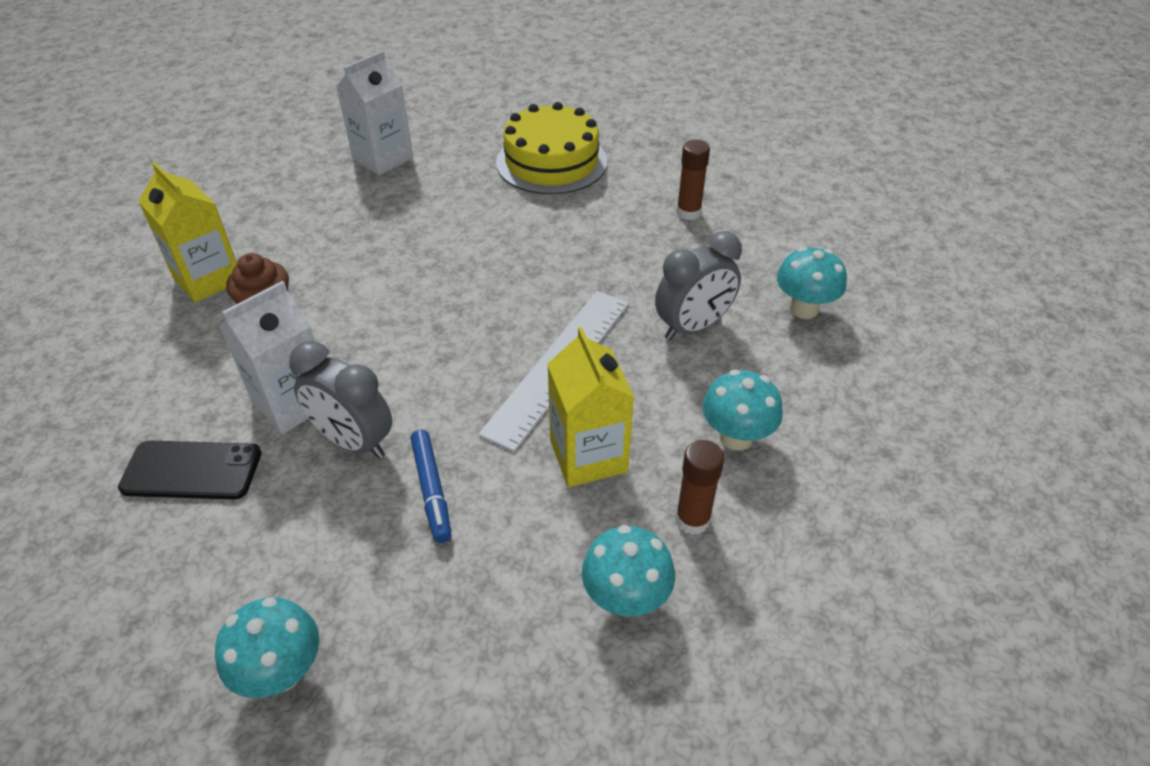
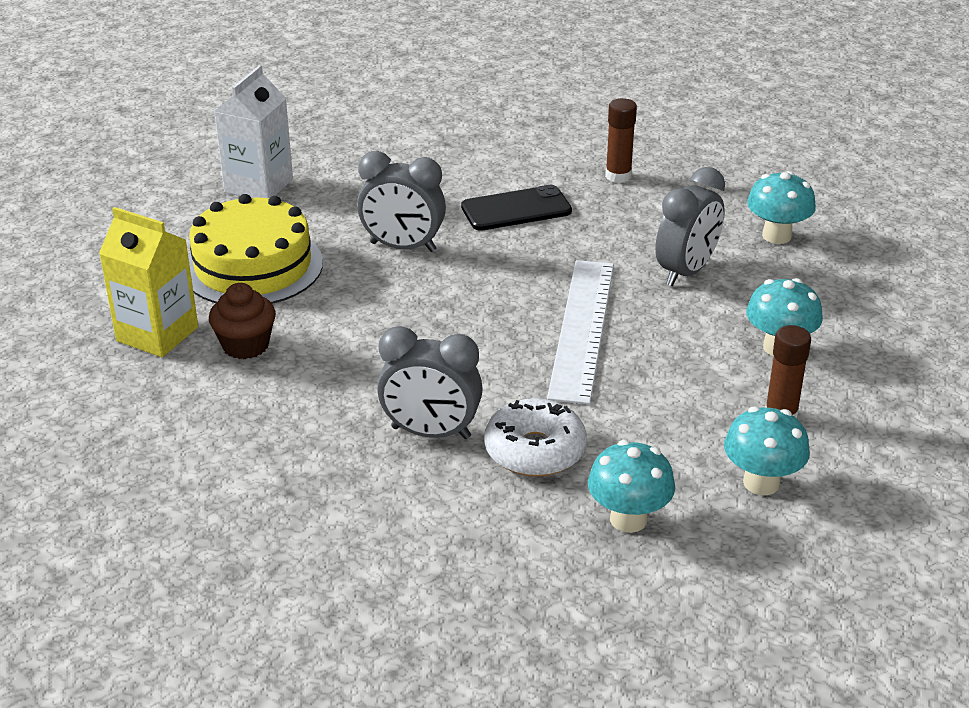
camera: 20 degrees left, 10 degrees down
black phone [118,440,262,499] -> black phone moved to [461,185,572,231]
turquoise mushroom [215,597,319,698] -> turquoise mushroom moved to [588,440,675,533]
white carton [219,281,314,434] -> none
blue marker [411,430,451,543] -> white donut [484,398,587,477]
yellow cake [496,102,607,195] -> yellow cake moved to [188,194,323,304]
yellow carton [547,327,634,487] -> none
none -> grey clock [357,151,446,252]

